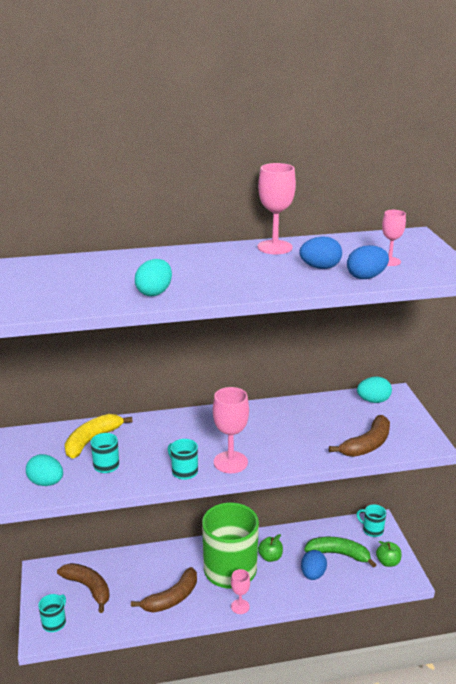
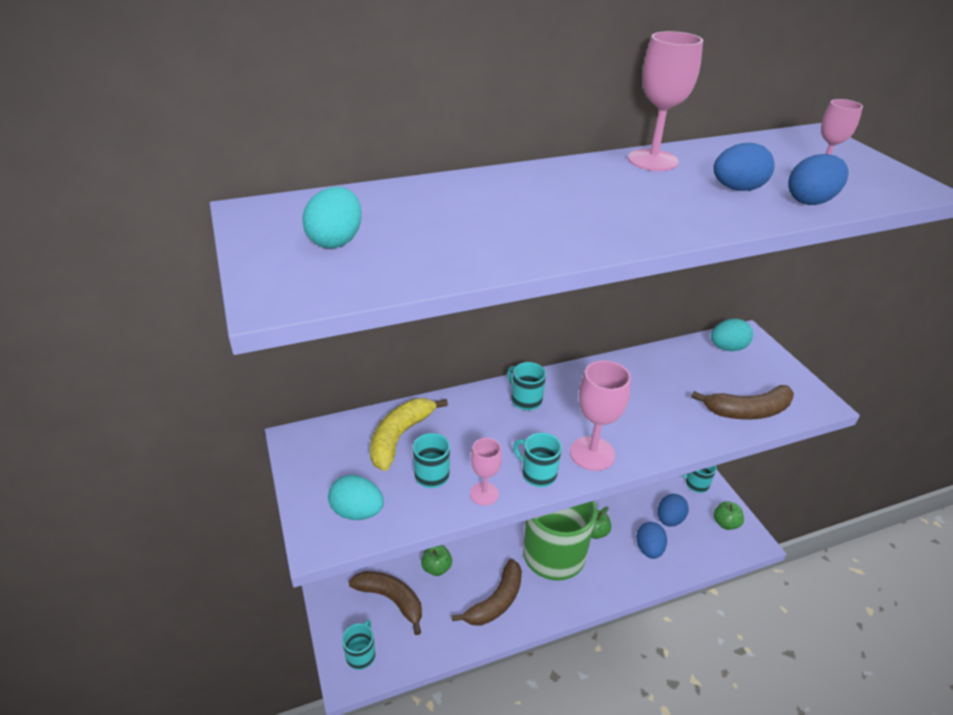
camera: 10 degrees left, 10 degrees up
turquoise egg [135,259,172,296] -> turquoise egg moved to [302,187,362,249]
pink goblet [231,569,250,614] -> pink goblet moved to [470,438,502,506]
green banana [304,537,377,568] -> blue egg [658,494,689,527]
brown banana [329,415,390,457] -> brown banana turned 45 degrees clockwise [691,385,794,420]
none -> green apple [421,545,452,576]
none -> turquoise mug [507,362,546,410]

